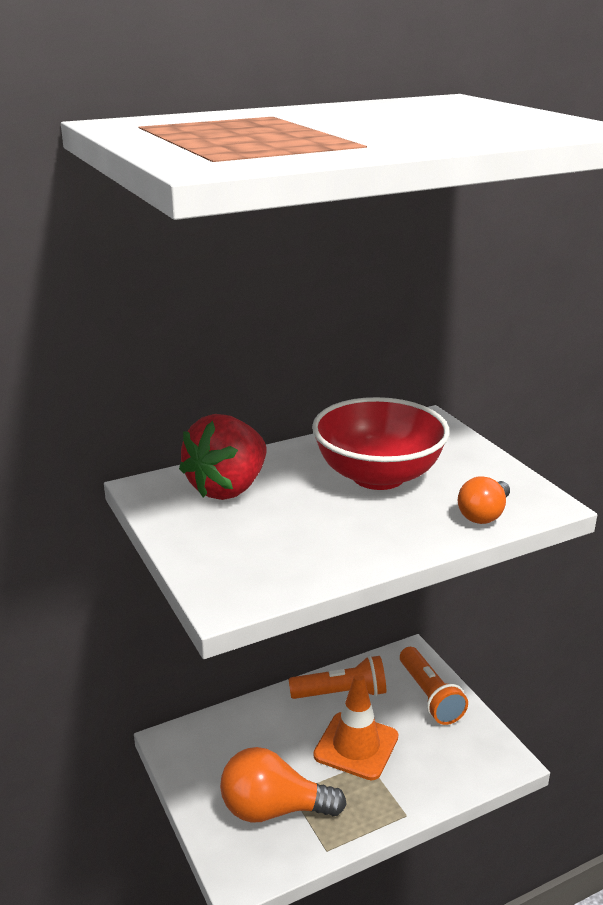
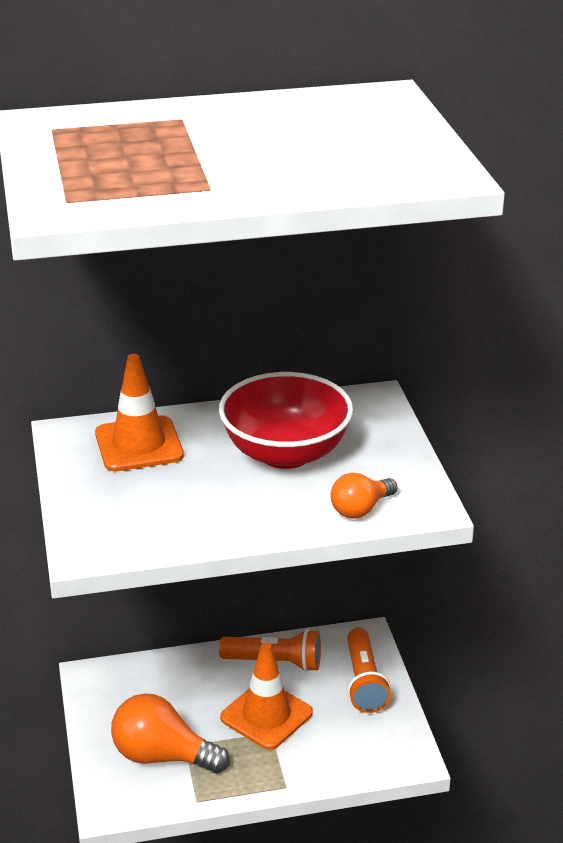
camera: 15 degrees right, 5 degrees up
red strawberry [179,414,266,500] -> orange traffic cone [95,354,184,471]

